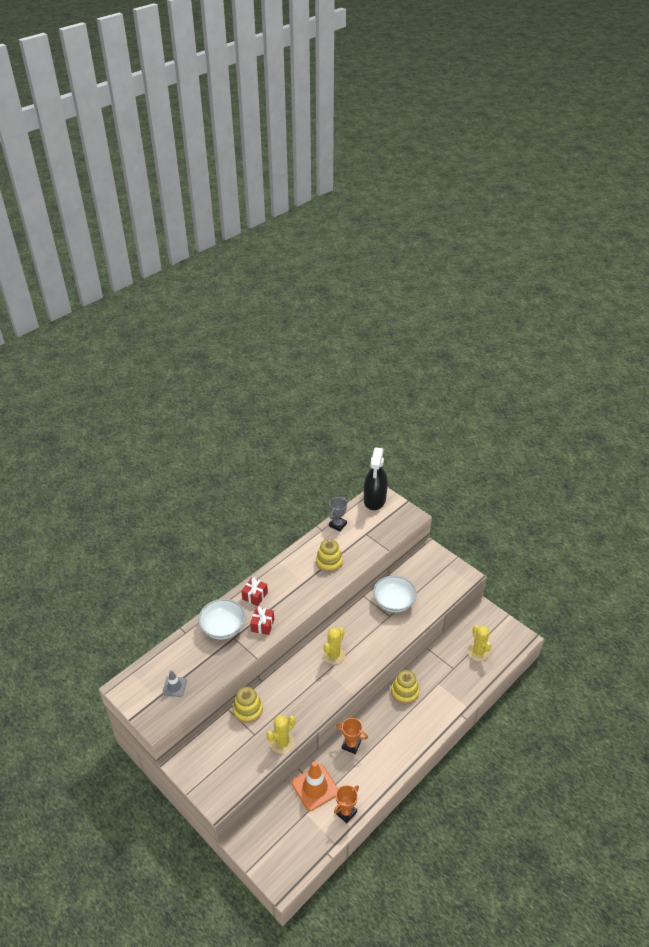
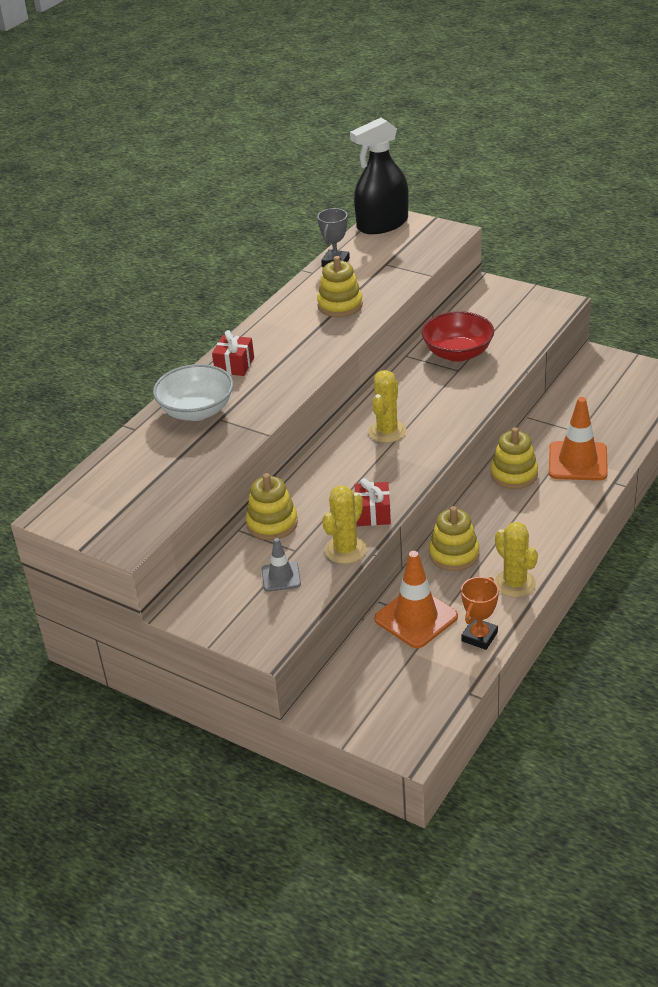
camera: 10 degrees left, 5 degrees down
grey traffic cone [162,670,187,697] -> grey traffic cone moved to [262,538,301,592]
red gift [250,606,274,635] -> red gift moved to [355,478,391,526]
orange trophy [336,718,368,754] -> yellow stacking toy [429,506,479,571]
black spray bottle [364,447,388,510] -> black spray bottle turned 60 degrees clockwise [350,118,409,234]
white bowl [373,576,417,612] -> red bowl [422,311,494,362]
yellow cactus [468,625,491,661] -> yellow cactus moved to [495,522,538,598]
none -> orange traffic cone [549,397,608,481]

